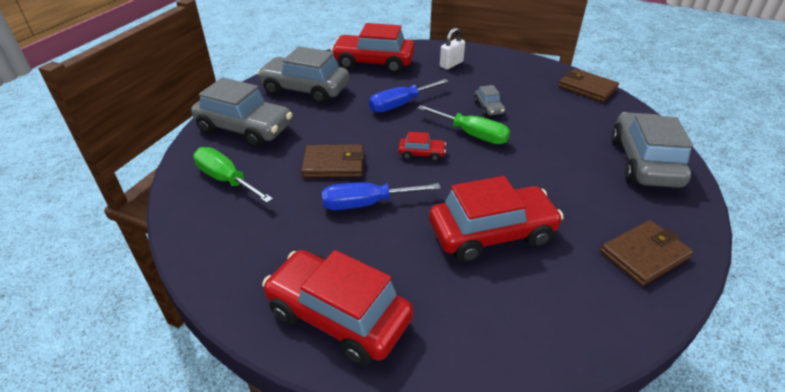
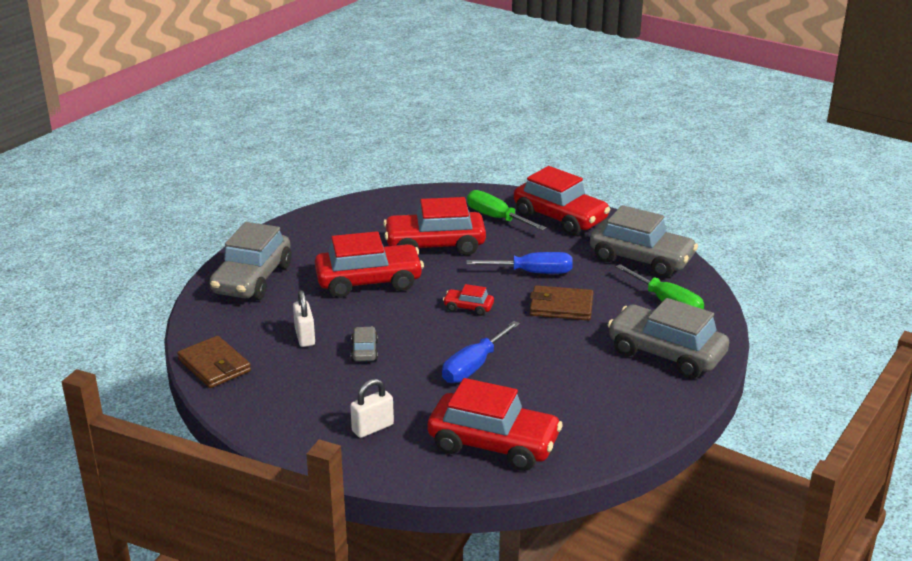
camera: 170 degrees left, 10 degrees down
grey car [257,46,349,104] -> grey car moved to [590,205,698,278]
blue screwdriver [369,79,449,113] -> blue screwdriver turned 150 degrees clockwise [442,321,520,383]
green screwdriver [417,105,510,144] -> green screwdriver moved to [467,190,546,231]
brown wallet [600,220,693,286] -> none
none -> white padlock [293,290,315,347]
none -> red car [315,231,424,298]

